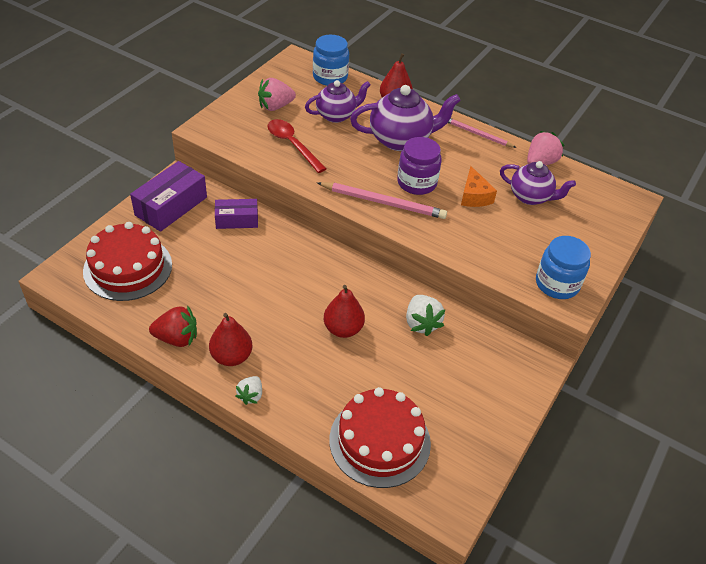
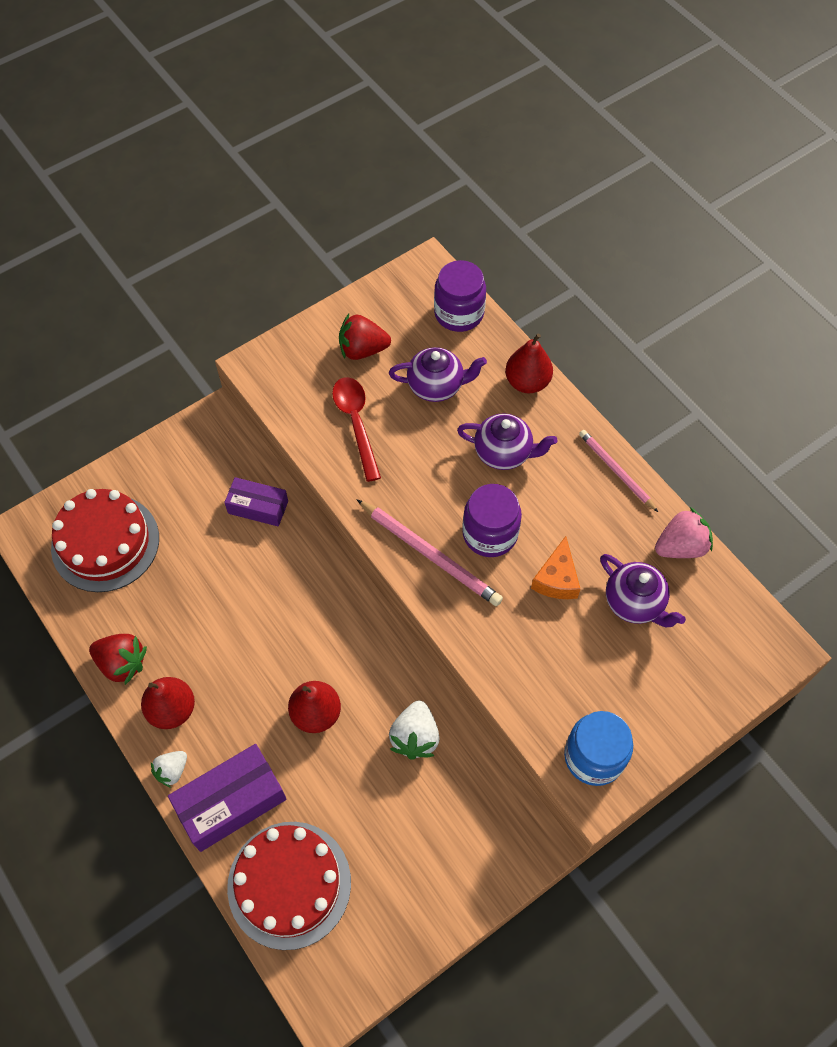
camera: 25 degrees right, 15 degrees up
purple box [130,161,207,232] -> purple box moved to [168,744,286,852]
pink strawberry [258,78,296,111] -> red strawberry [339,314,391,360]
blue jar [313,35,349,86] -> purple jar [434,260,486,332]
purple teapot [350,85,461,151] -> purple teapot [457,413,558,470], size x0.66

